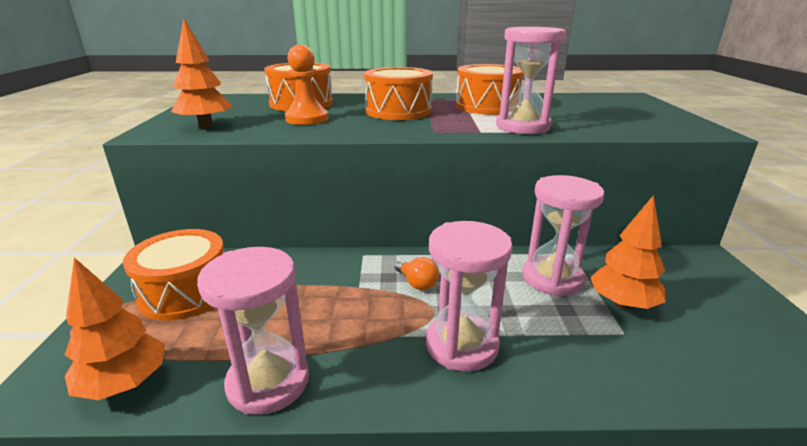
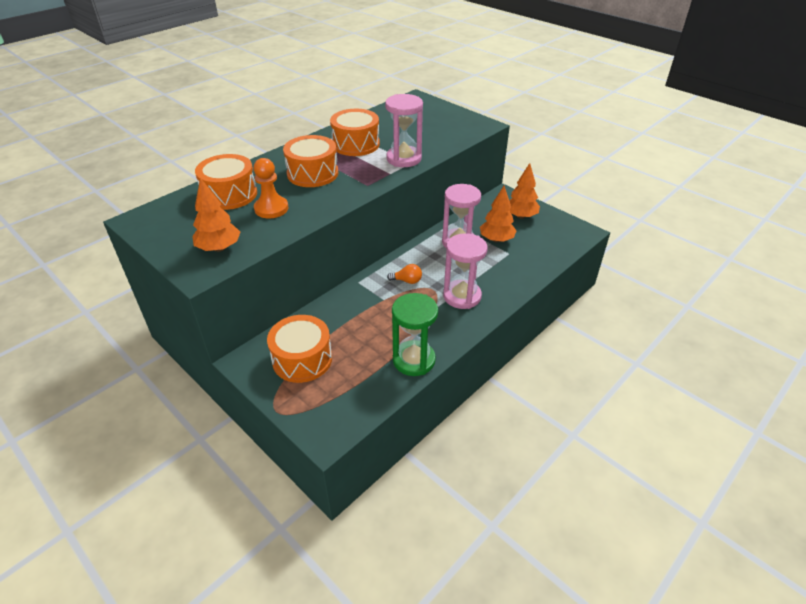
camera: 45 degrees left, 15 degrees up
orange tree [65,258,165,400] -> orange tree moved to [509,163,540,219]
pink hourglass [197,247,309,415] -> green hourglass [392,293,438,376]

